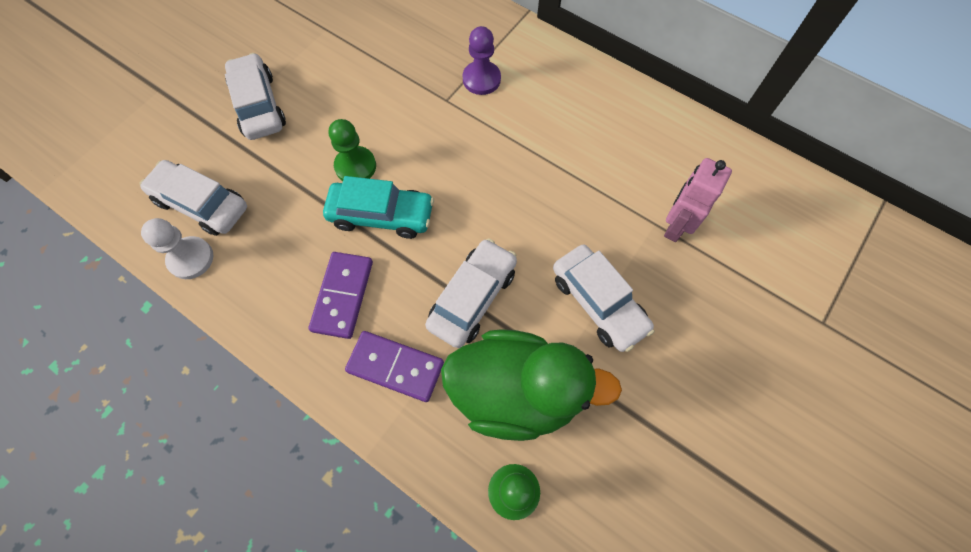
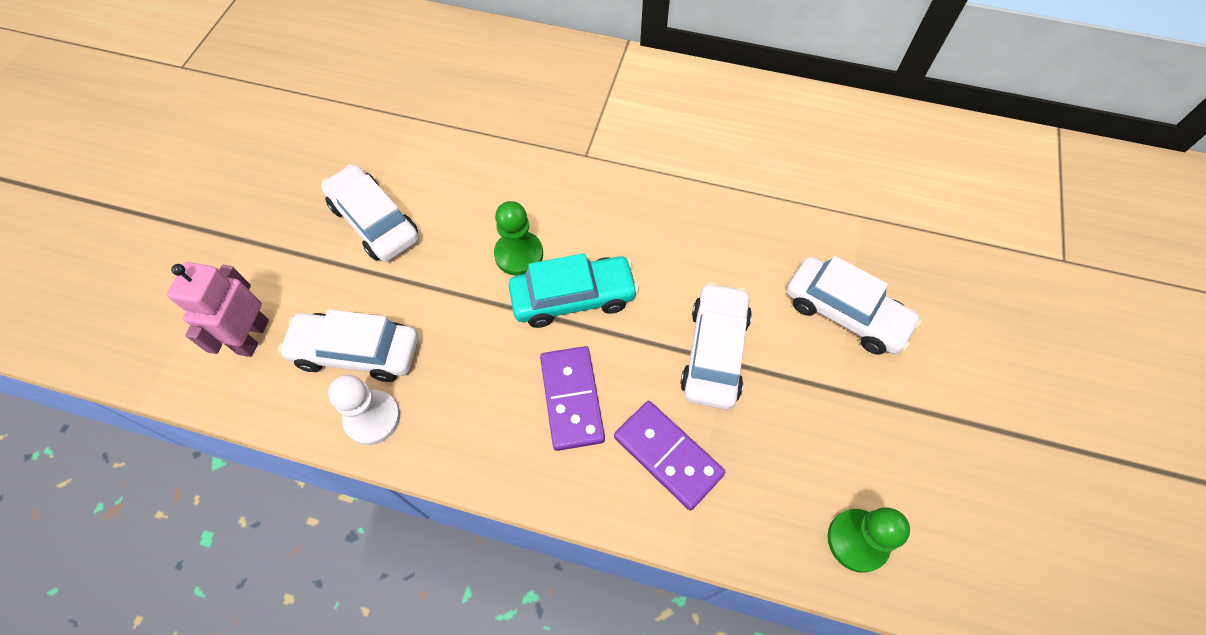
camera: 20 degrees left, 5 degrees down
purple domino [345,331,444,402] -> purple domino turned 45 degrees clockwise [614,401,725,510]
green duck [441,329,622,441] -> none
purple pawn [463,26,501,95] -> none
pink robot [664,158,732,242] -> pink robot moved to [167,262,269,357]

